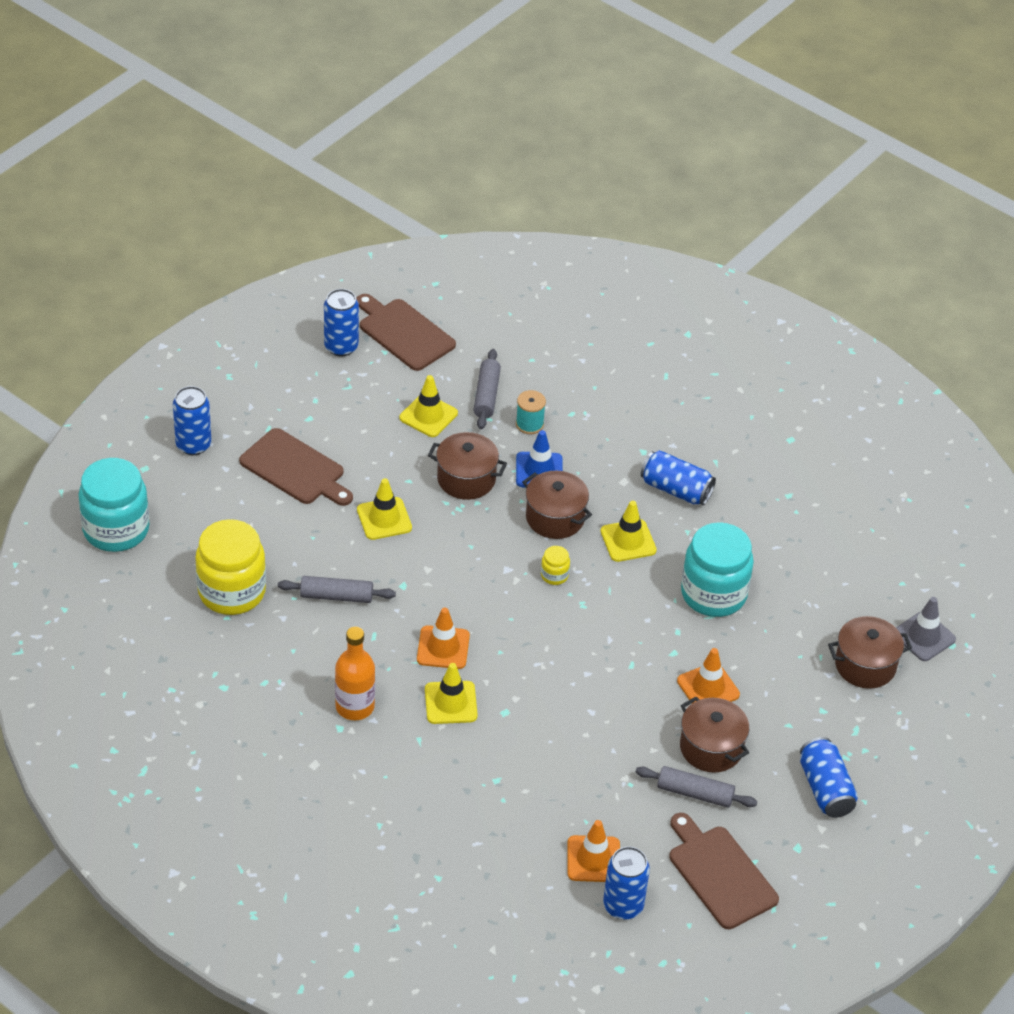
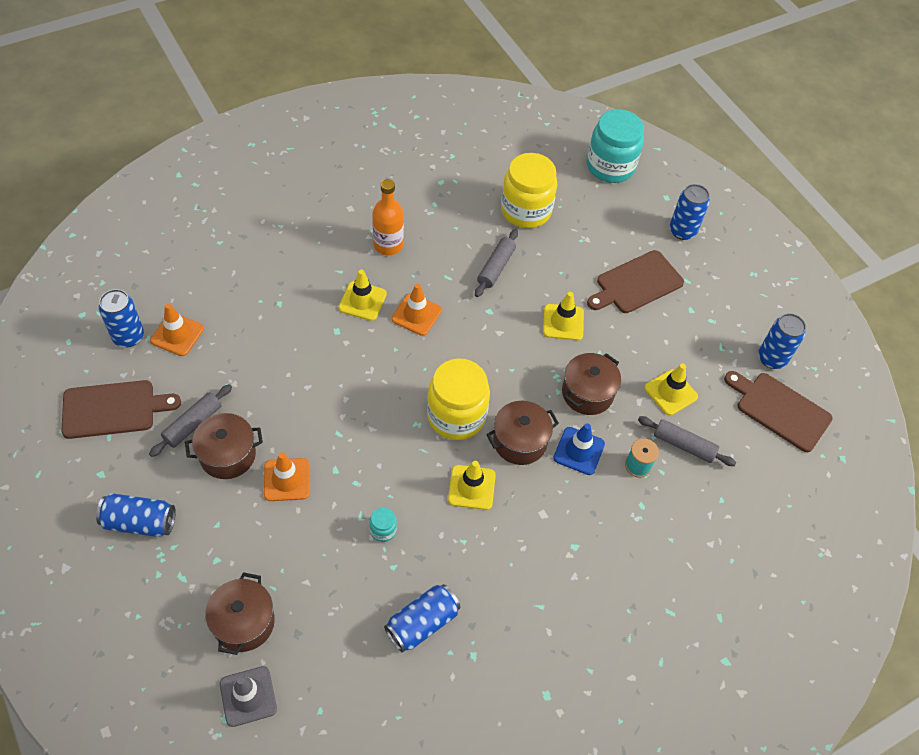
camera: 110 degrees right, 10 degrees up
brown cutting board [356,294,456,371] -> brown cutting board turned 120 degrees counterclockwise [724,371,833,452]
yellow jar [541,546,570,585] -> yellow jar [427,358,490,440], size x2.38
blue can [641,450,716,505] -> blue can moved to [384,584,460,653]
turquoise jar [681,522,754,617] -> turquoise jar [369,507,397,542], size x0.42

